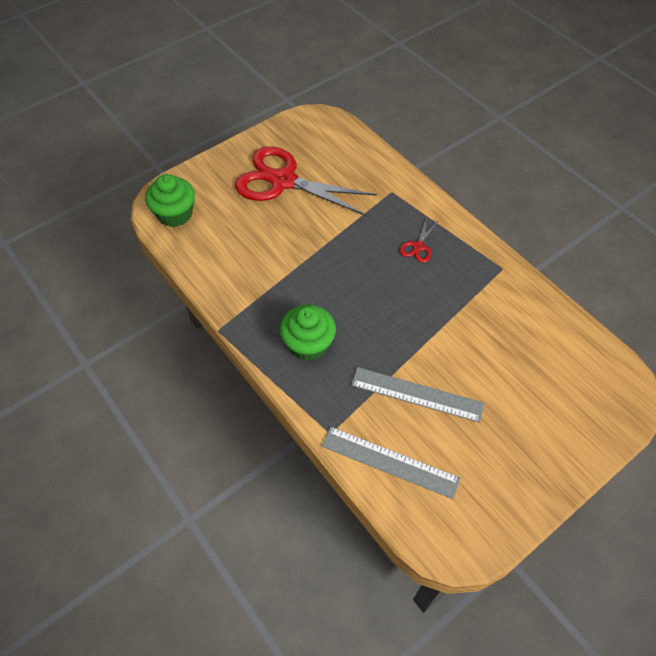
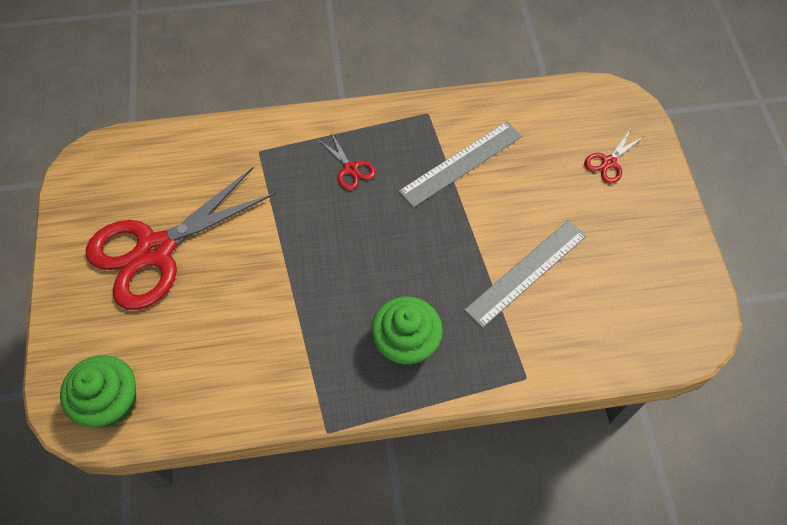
camera: 60 degrees left, 5 degrees up
grey ruler [322,427,460,499] -> grey ruler moved to [398,121,522,208]
none -> red scissors [584,129,643,184]

